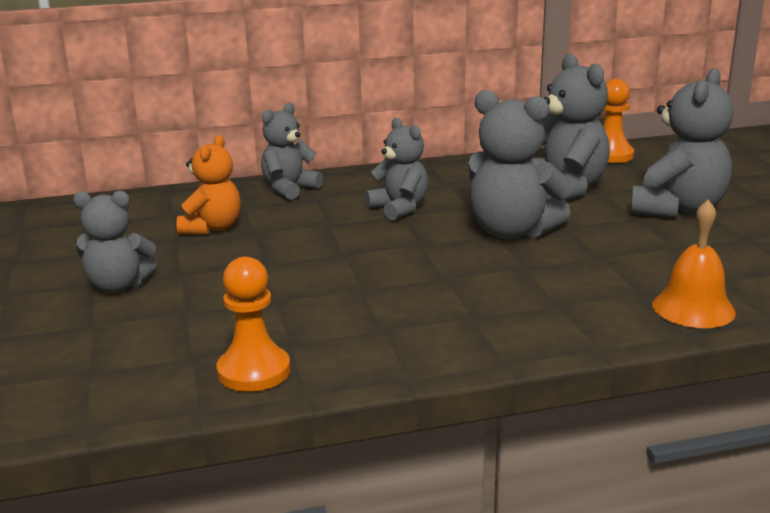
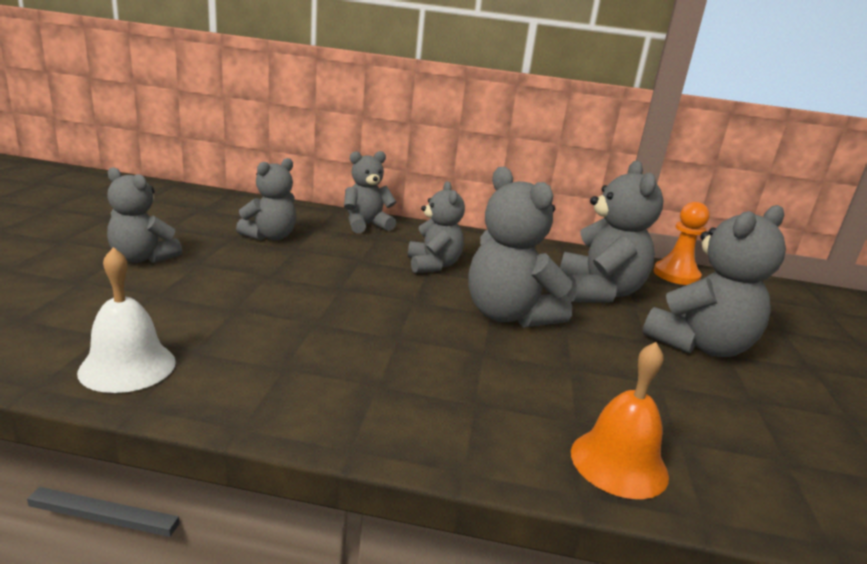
camera: 20 degrees right, 0 degrees up
orange teddy bear [176,135,241,235] -> grey teddy bear [236,158,297,241]
orange pawn [216,257,291,392] -> white bell [77,247,176,393]

